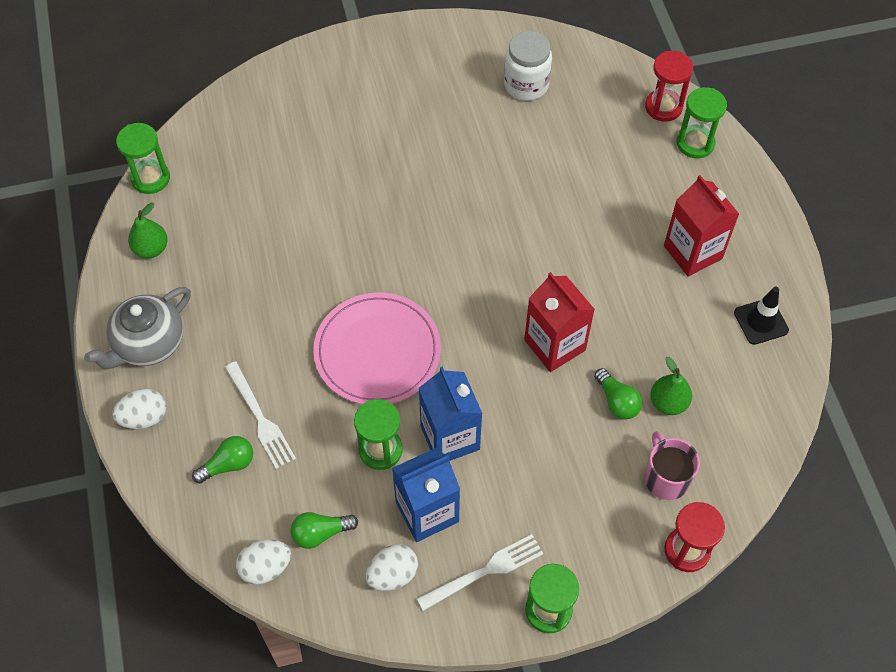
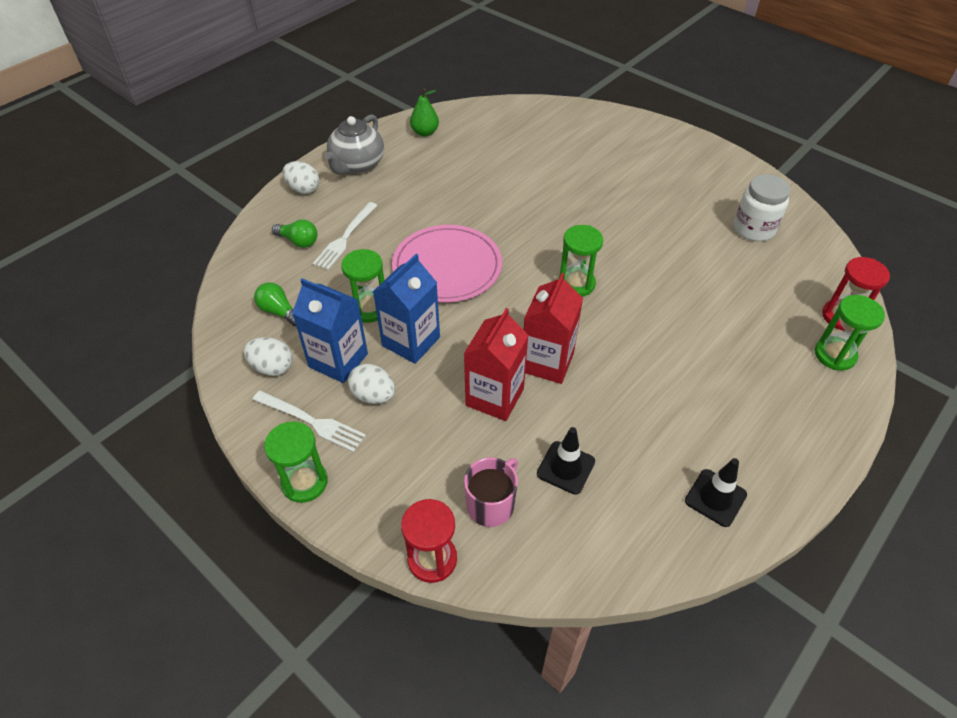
camera: 55 degrees right, 10 degrees down
grey teapot [84,287,191,369] -> grey teapot turned 75 degrees counterclockwise [324,114,384,175]
green hourglass [116,123,170,194] -> green hourglass moved to [559,225,603,297]
white egg [236,540,291,585] -> white egg moved to [348,364,395,404]
green light bulb [594,368,642,420] -> none
green pear [650,357,692,415] -> black traffic cone [537,427,595,495]
red carton [664,175,739,277] -> red carton moved to [464,308,529,421]

